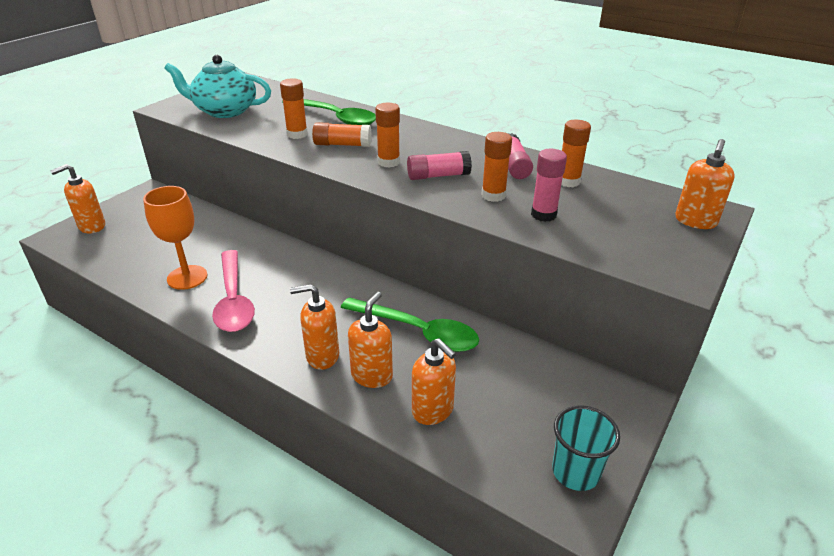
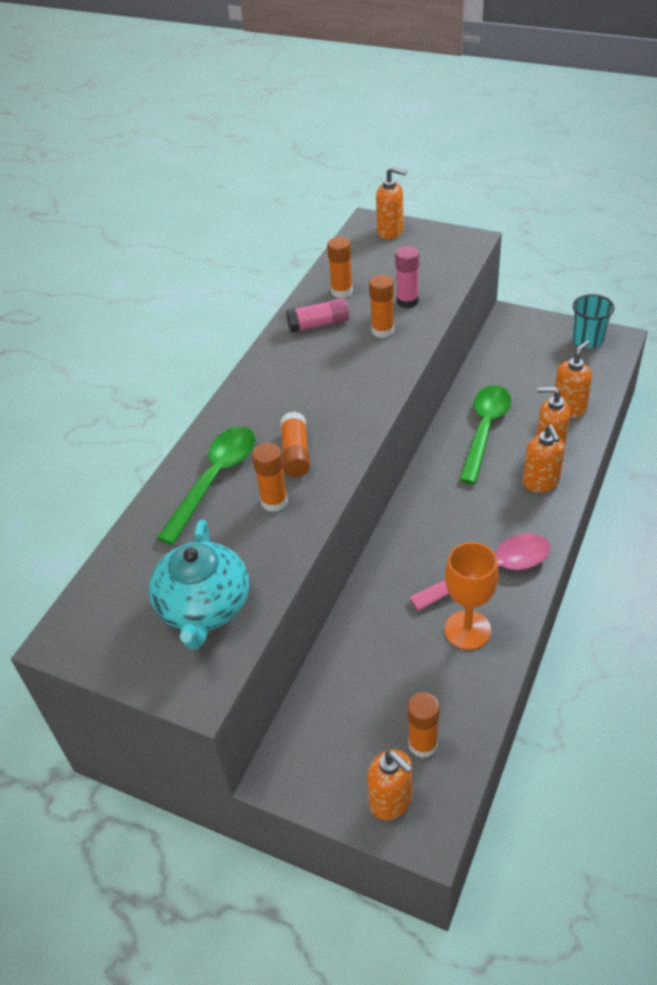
camera: 95 degrees left, 10 degrees up
orange glue stick [375,103,400,168] -> orange glue stick moved to [407,692,440,758]
pink glue stick [407,151,472,180] -> none

